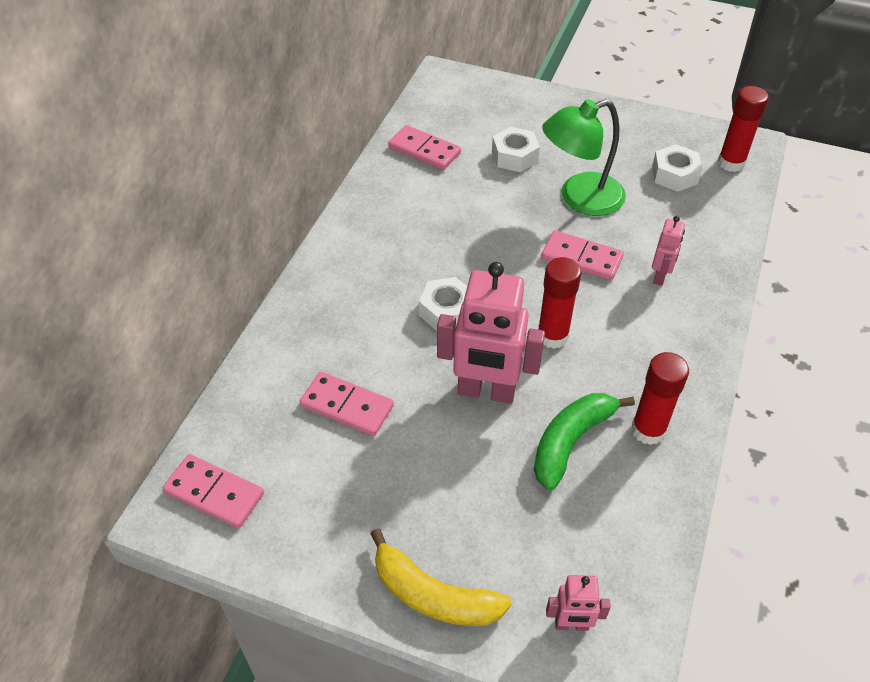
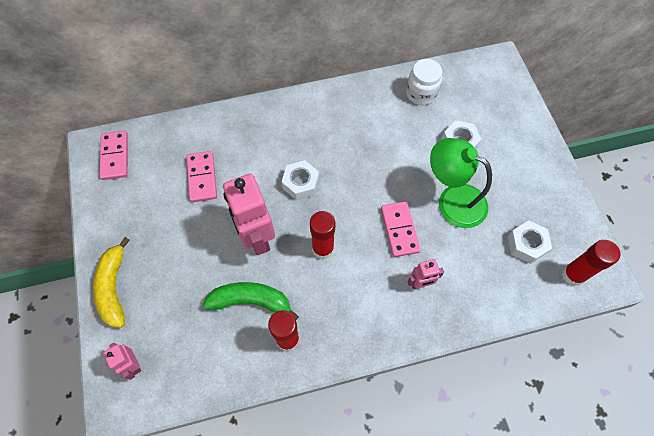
camera: 55 degrees right, 15 degrees up
pink domino [388,125,461,170] -> white jar [406,59,442,106]

